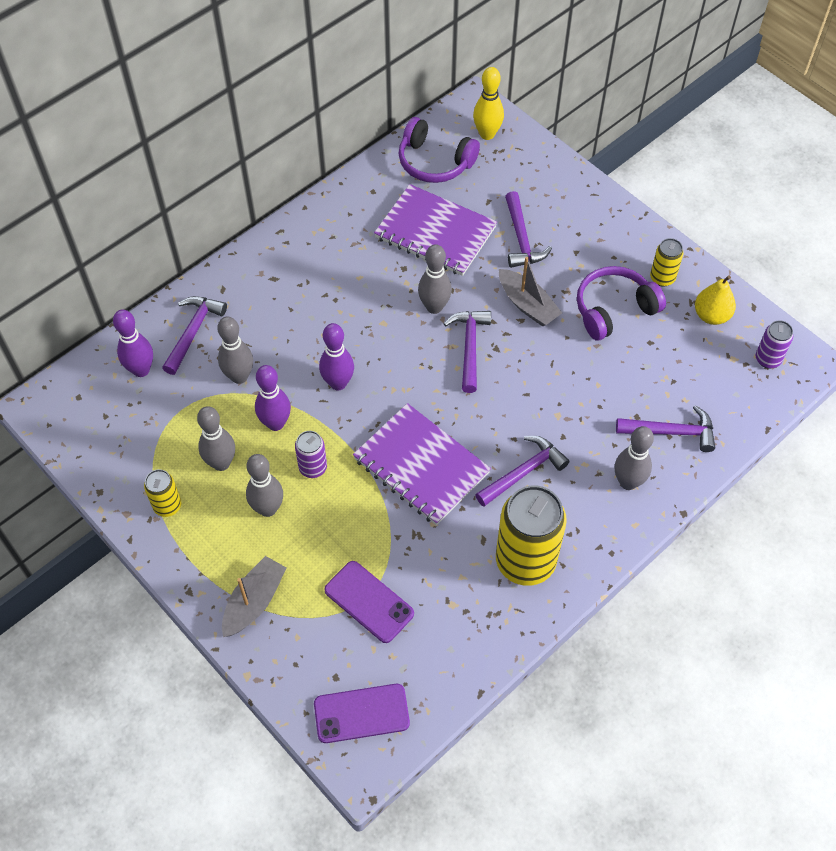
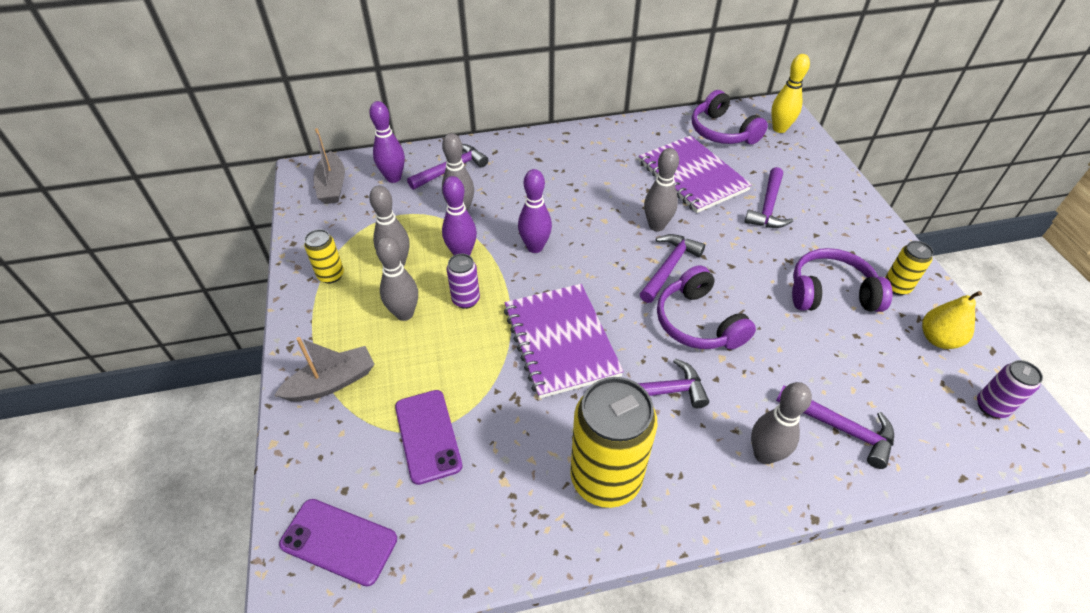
camera: 30 degrees right, 10 degrees down
grey boat [499,257,562,326] -> grey boat moved to [313,128,345,204]
none -> purple headphones [657,265,756,349]

